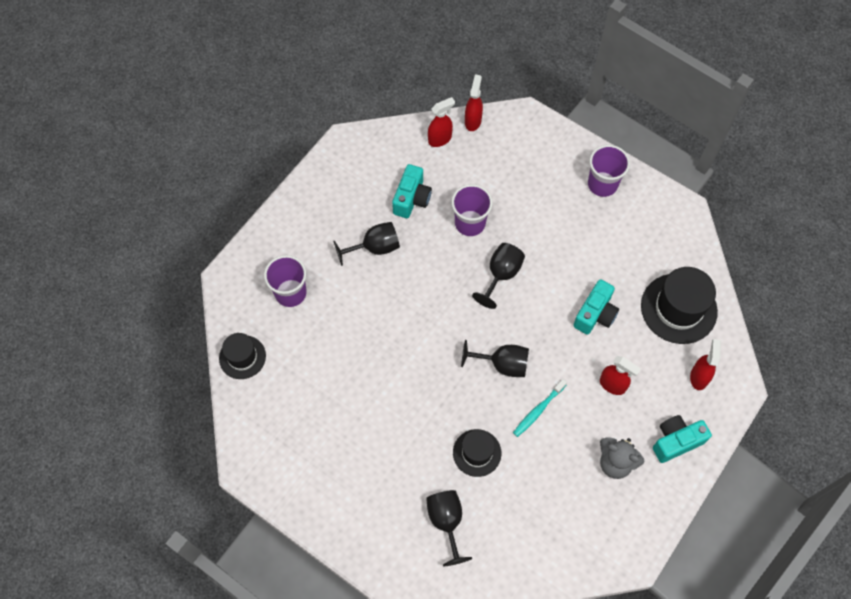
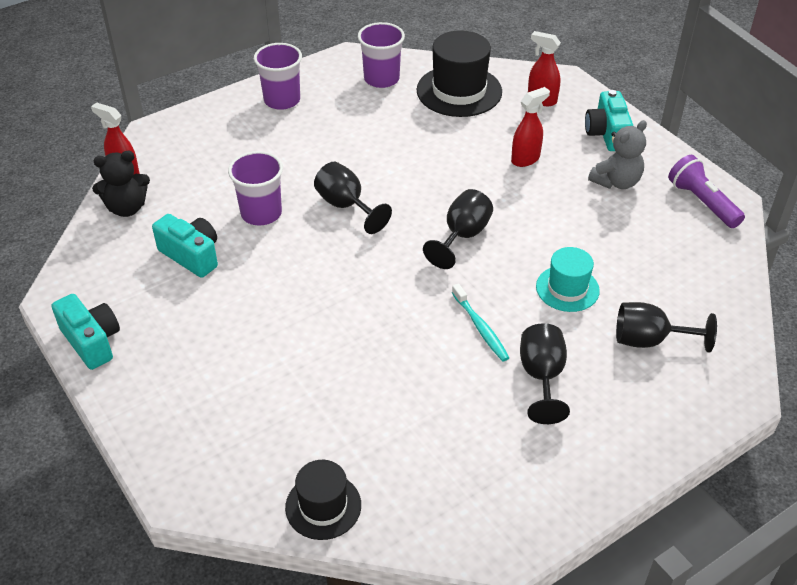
camera: 70 degrees left, 20 degrees down
purple cup [264,255,307,307] -> purple cup moved to [358,22,405,88]
black goblet [333,222,400,266] -> black goblet moved to [520,323,570,424]
red spray bottle [428,97,455,147] -> black teddy bear [92,151,150,217]
black hat [453,429,501,477] -> turquoise hat [536,247,600,312]
turquoise toothbrush [513,379,567,437] -> turquoise toothbrush moved to [452,283,509,362]
turquoise camera [573,279,619,335] -> turquoise camera moved to [52,294,120,370]
none -> purple flashlight [668,155,745,228]

